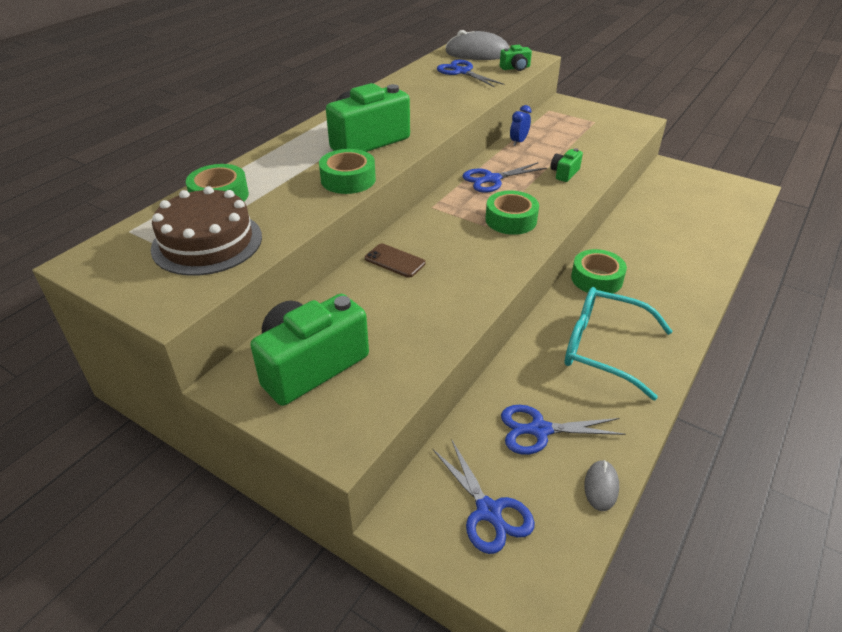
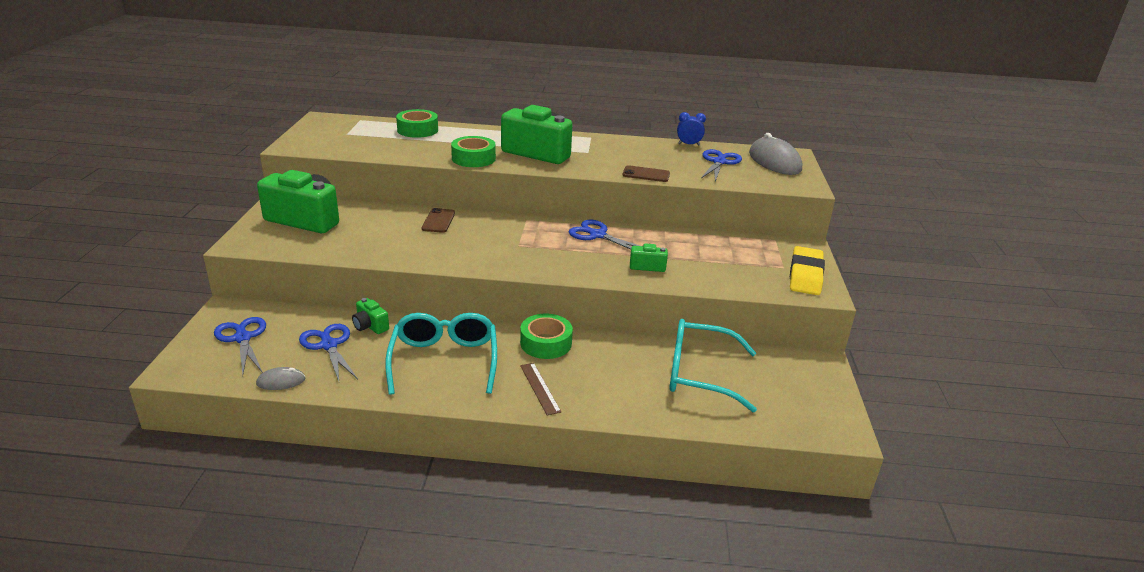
camera: 60 degrees right, 10 degrees down
brown cake [151,186,262,276] -> none
blue scissors [432,439,535,554] -> blue scissors turned 120 degrees clockwise [214,317,266,374]
green tape [485,191,539,235] -> none
green camera [500,45,532,71] -> green camera moved to [352,298,389,334]
blue clock [510,105,531,146] -> blue clock moved to [677,112,706,146]
none -> brown ruler [520,363,561,416]
none -> brown phone [622,165,670,182]
none -> turquoise glasses [669,319,757,412]
none -> yellow eraser [790,246,825,295]

